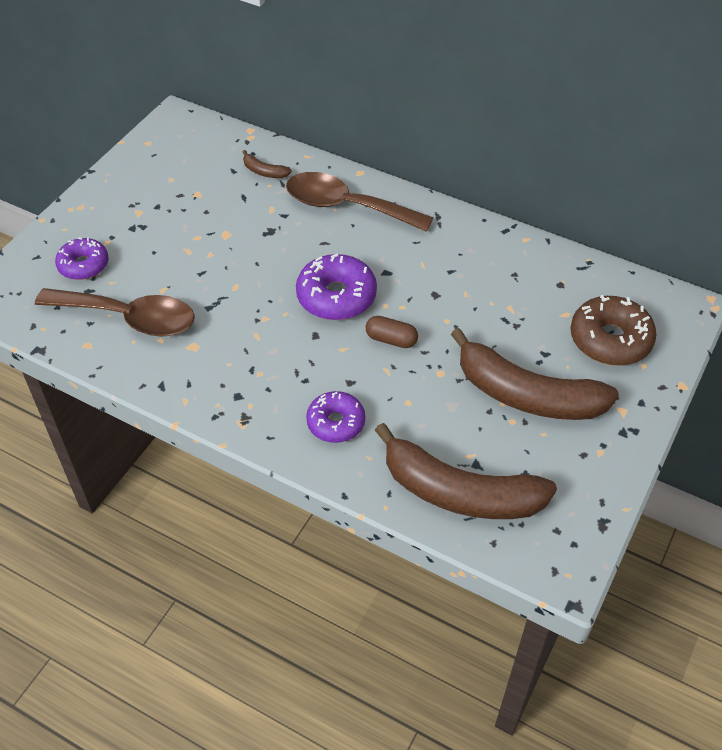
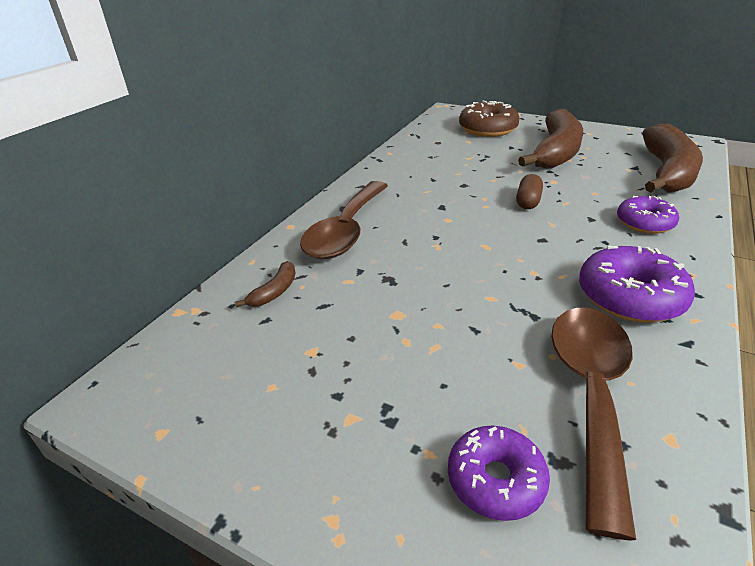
camera: 90 degrees left, 15 degrees down
purple donut [296,254,377,320] -> purple donut moved to [579,246,695,323]

